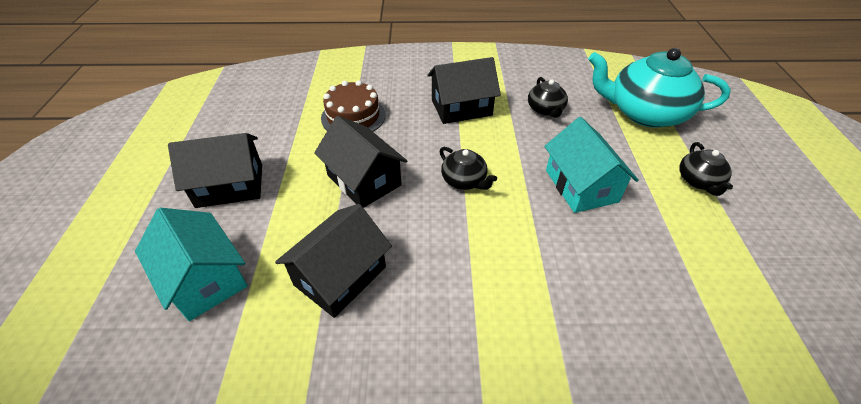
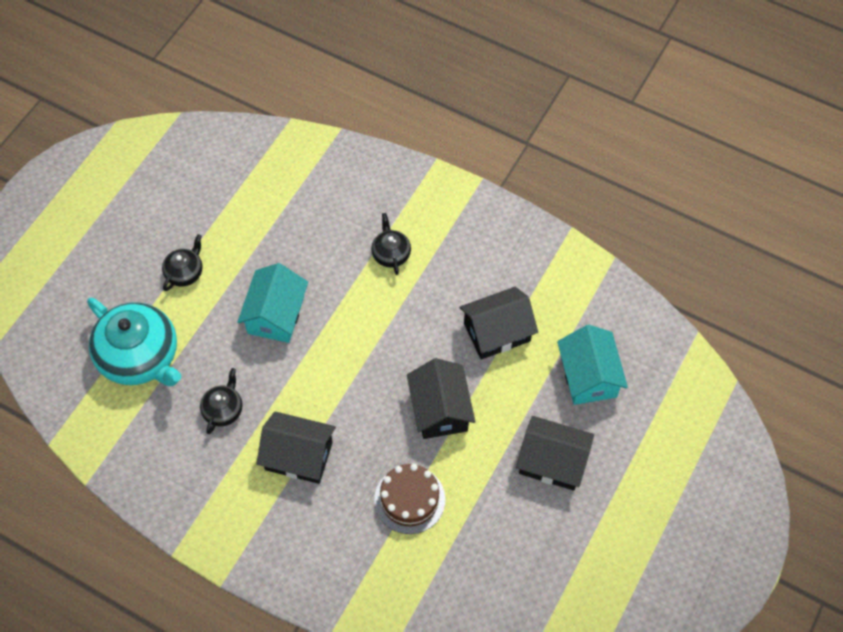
camera: 150 degrees left, 15 degrees up
black teapot [439,147,497,190] -> black teapot moved to [371,213,411,275]

